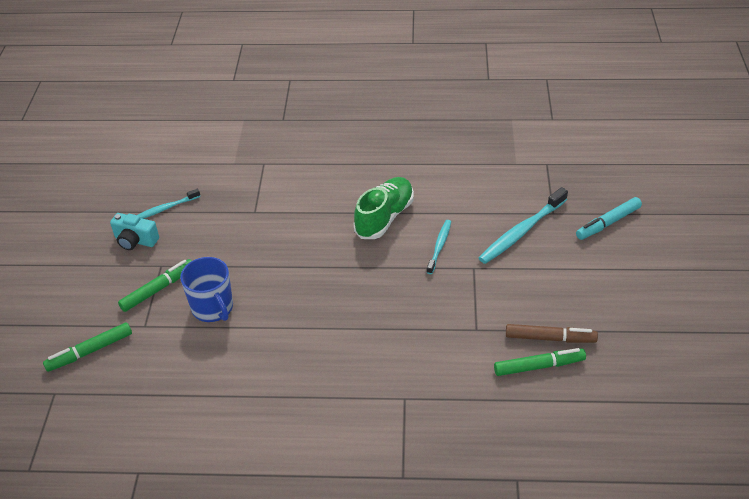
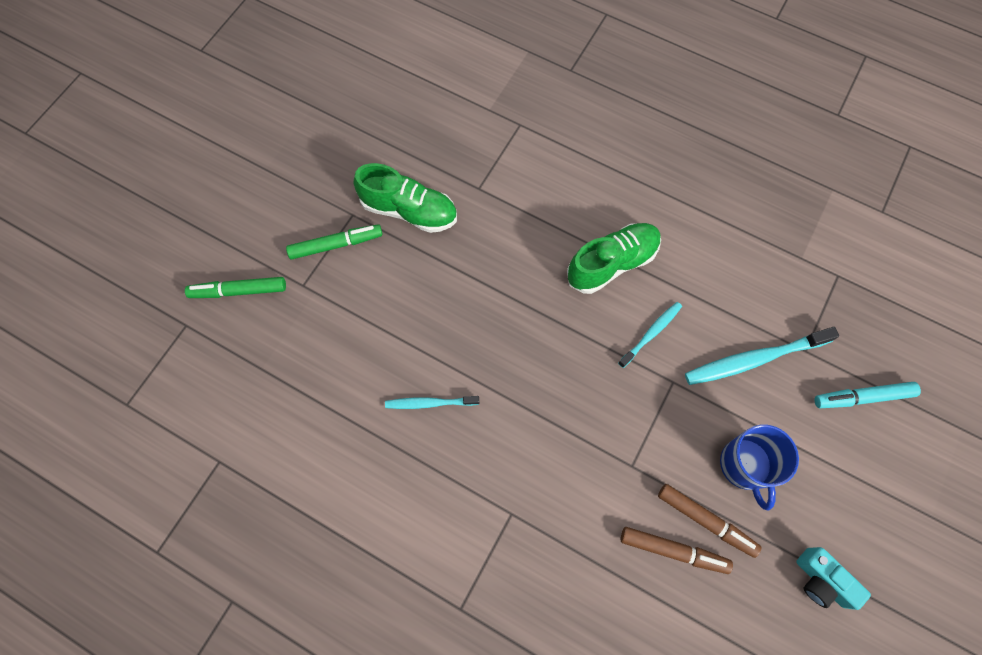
camera: 25 degrees right, 25 degrees up
turquoise camera [110,213,159,250] -> turquoise camera moved to [796,547,871,610]
turquoise toothbrush [138,189,200,219] -> turquoise toothbrush moved to [385,396,479,409]
blue mug [180,257,233,322] -> blue mug moved to [720,425,799,511]
green marker [494,348,586,376] -> brown marker [621,527,733,574]
none -> green shoe [354,163,457,233]

